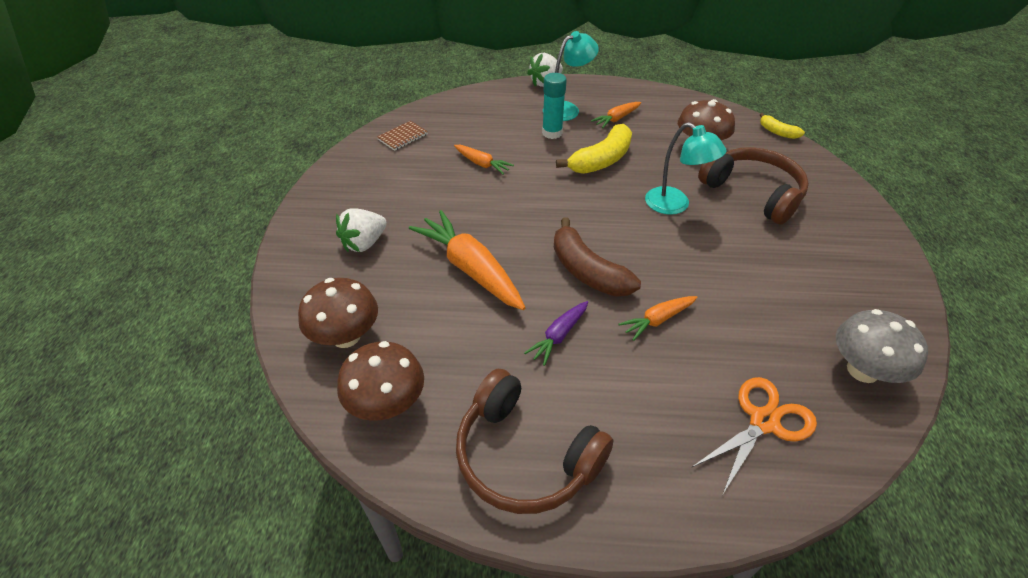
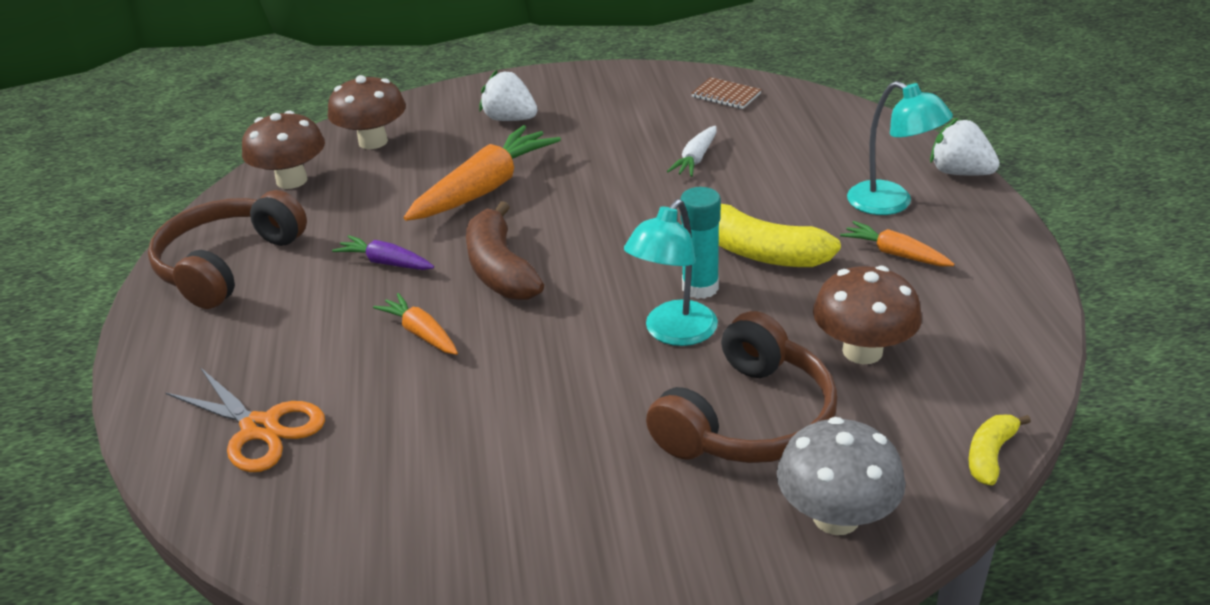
camera: 80 degrees right, 10 degrees down
orange carrot [454,145,514,175] -> white carrot [667,126,717,177]
turquoise glue stick [542,73,567,139] -> turquoise glue stick moved to [680,187,721,299]
brown banana [554,217,641,297] -> brown banana turned 60 degrees counterclockwise [466,201,544,300]
grey mushroom [836,309,928,383] -> grey mushroom moved to [777,417,905,535]

